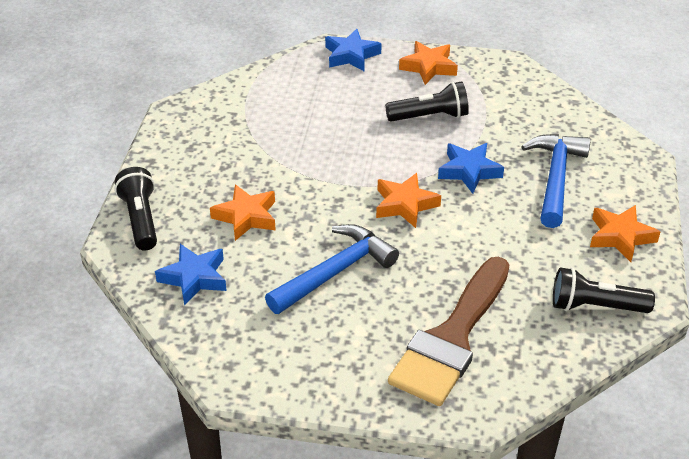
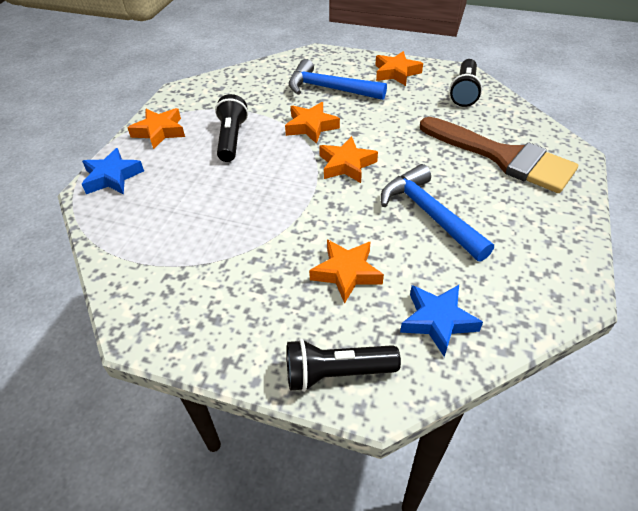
camera: 80 degrees left, 5 degrees up
blue star [438,143,504,194] -> orange star [285,102,340,144]

